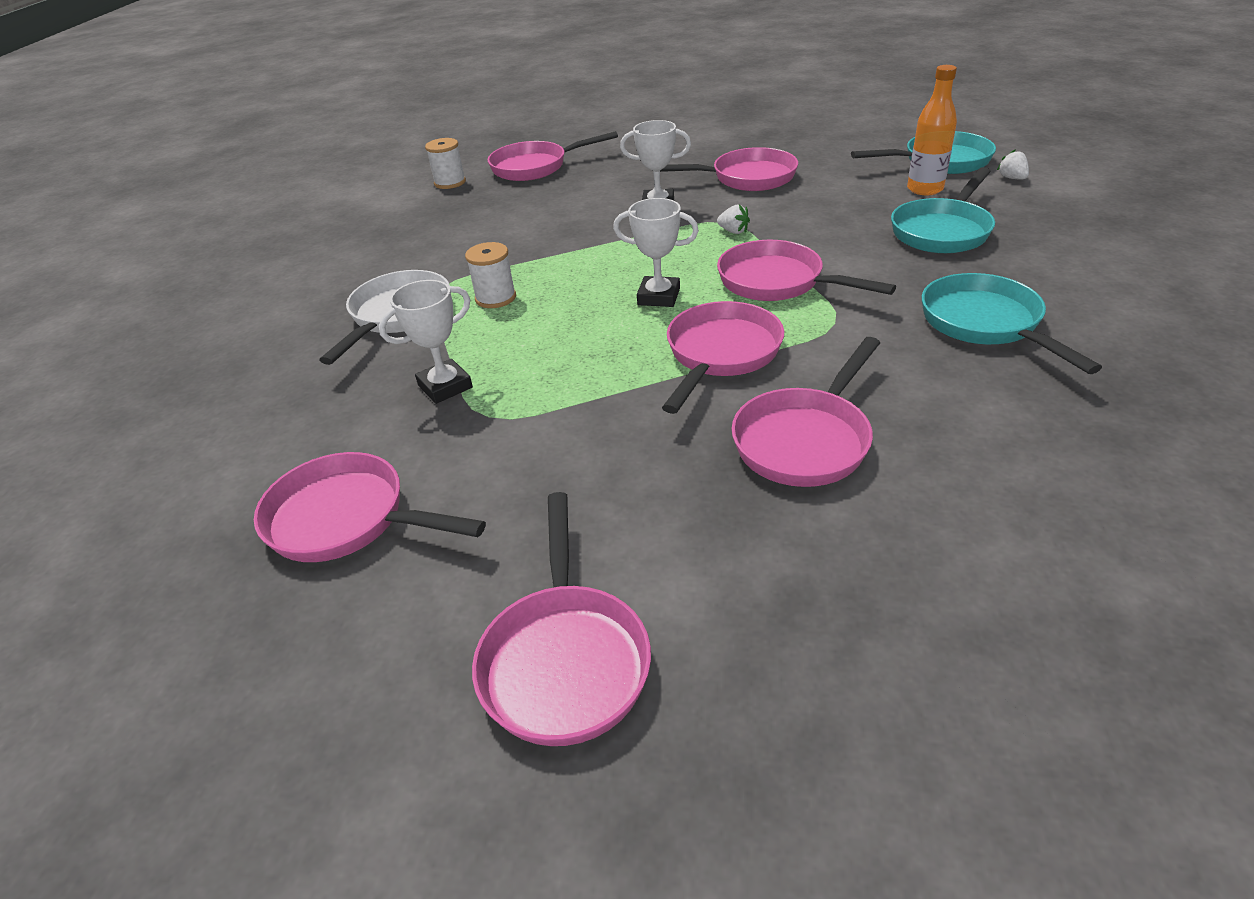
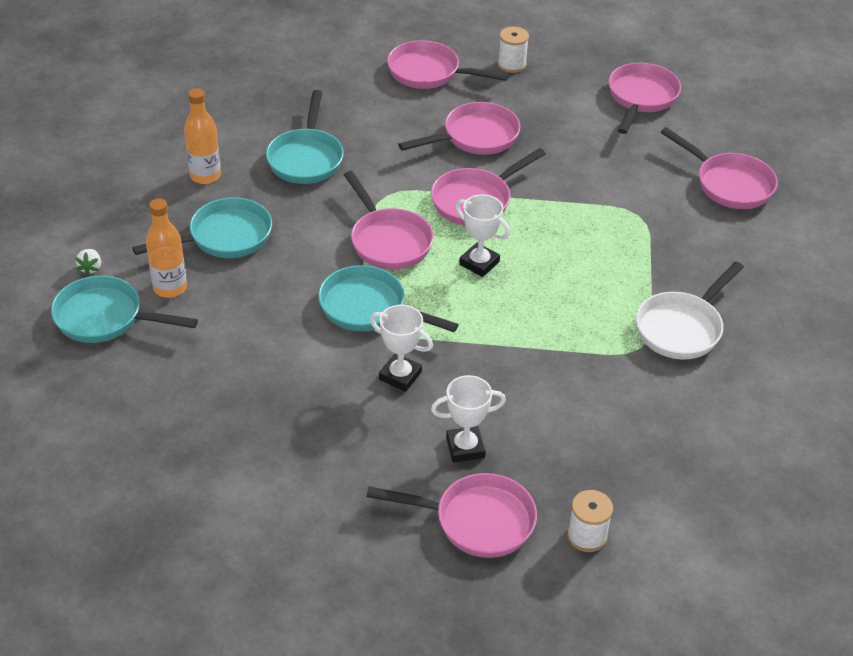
camera: 160 degrees left, 5 degrees up
white trophy [379,280,473,404] -> white trophy moved to [431,375,506,462]
white spool [465,242,516,308] -> white spool moved to [498,27,529,73]
pink pan [660,147,798,191] -> pink pan moved to [387,40,509,89]
white strawberry [717,205,750,234] -> turquoise pan [318,265,459,332]
none -> orange bottle [184,88,221,184]

